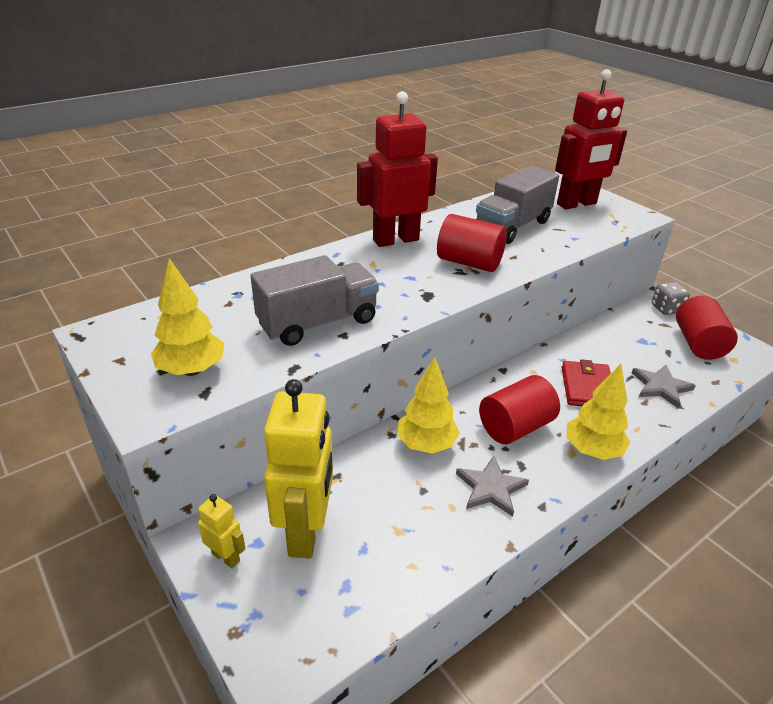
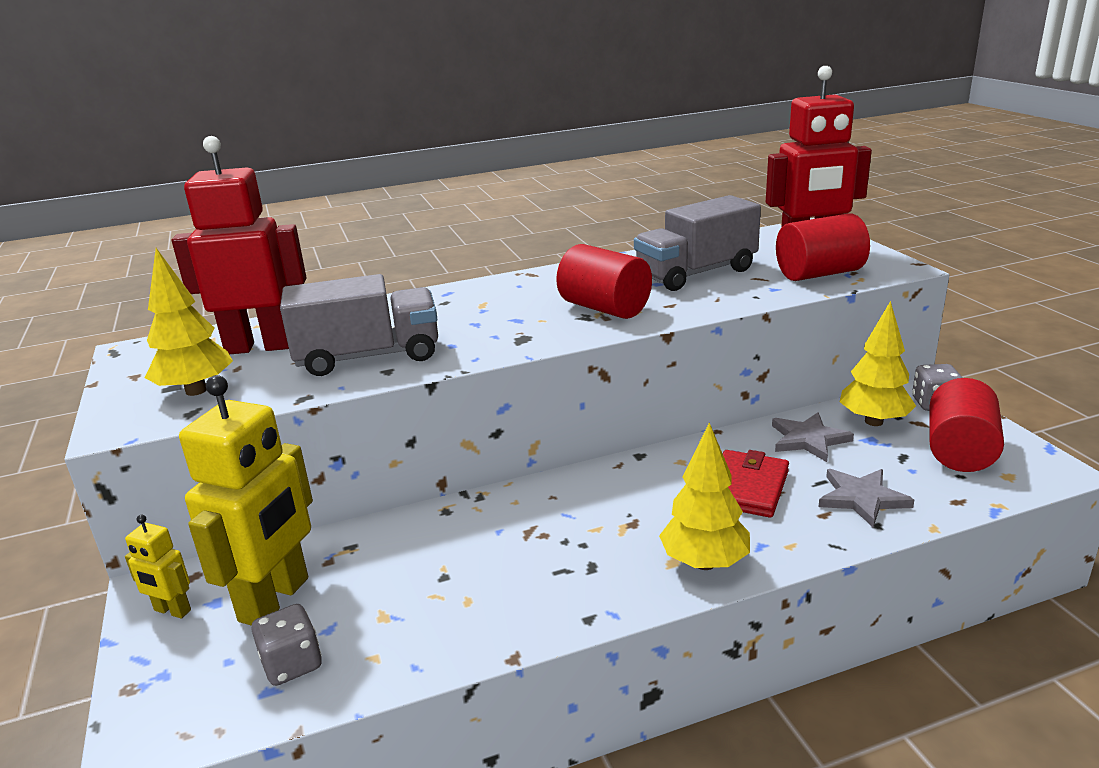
camera: 20 degrees right, 10 degrees down
yellow robot [198,494,246,568] -> yellow robot turned 150 degrees clockwise [125,515,191,619]
red robot [357,91,438,247] -> red robot moved to [172,136,306,354]
yellow tree [397,357,460,454] -> yellow tree moved to [840,301,916,426]
grey star [456,456,529,517] -> grey star moved to [772,412,854,462]
red cylinder [479,375,560,444] -> red cylinder moved to [776,213,870,281]
none -> grey dice [252,604,322,686]

